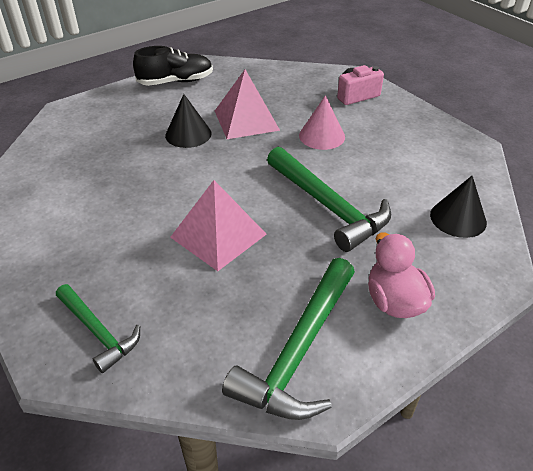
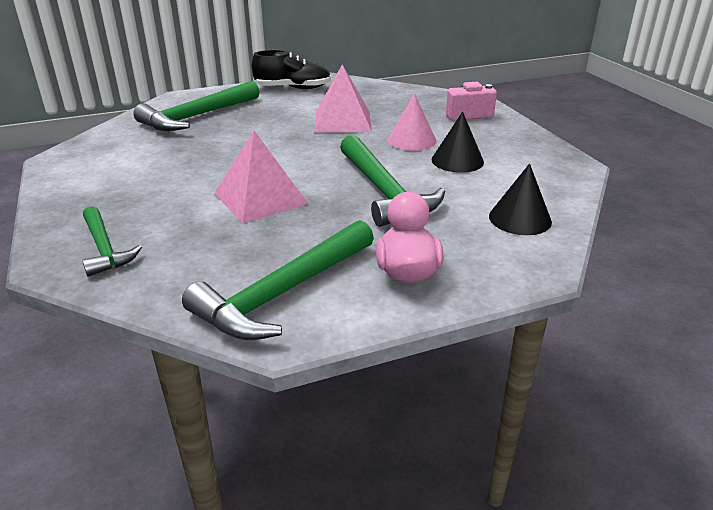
camera: 15 degrees right, 10 degrees down
black cone [165,94,211,148] -> black cone moved to [432,112,484,173]
none -> green hammer [133,81,260,131]

